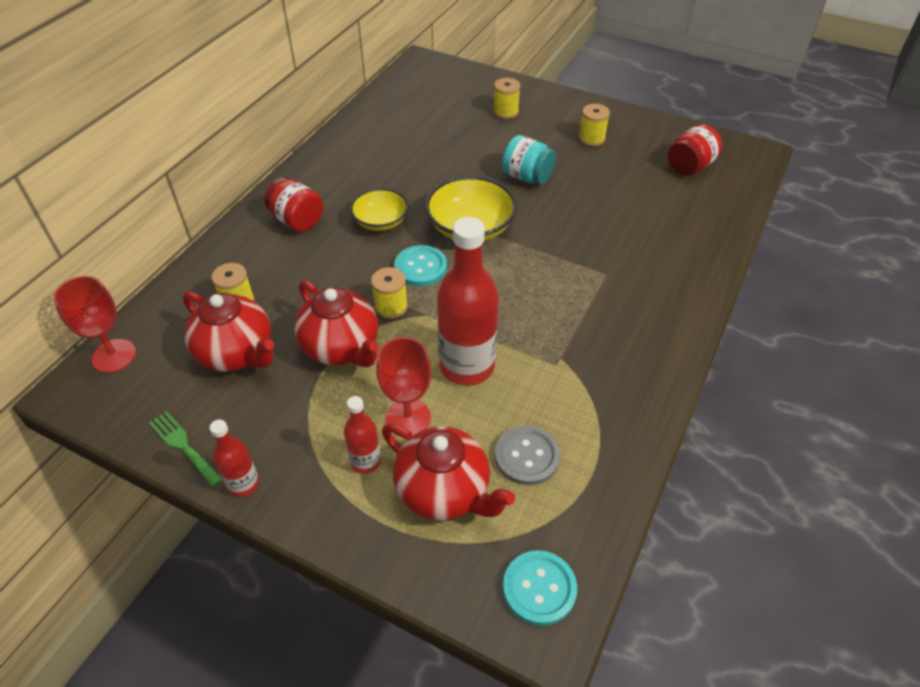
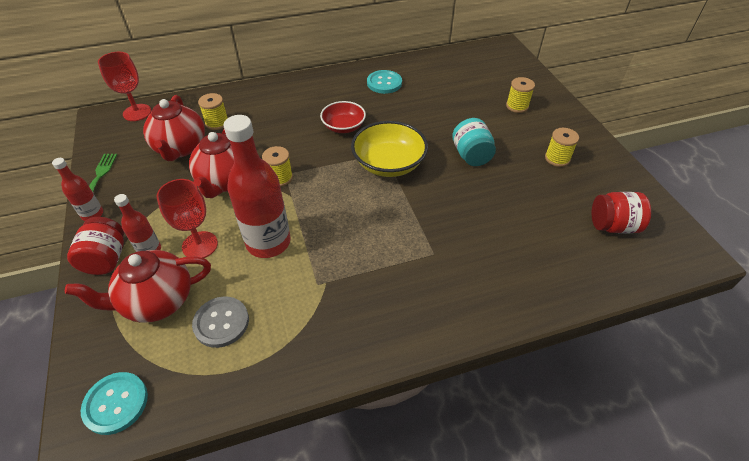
camera: 45 degrees right, 0 degrees up
red jar [264,177,323,232] -> red jar moved to [67,217,124,275]
yellow bowl [350,188,409,231] -> red bowl [320,101,366,133]
red teapot [382,424,515,521] -> red teapot turned 75 degrees clockwise [65,250,211,323]
turquoise button [394,245,447,286] -> turquoise button moved to [367,70,402,94]

